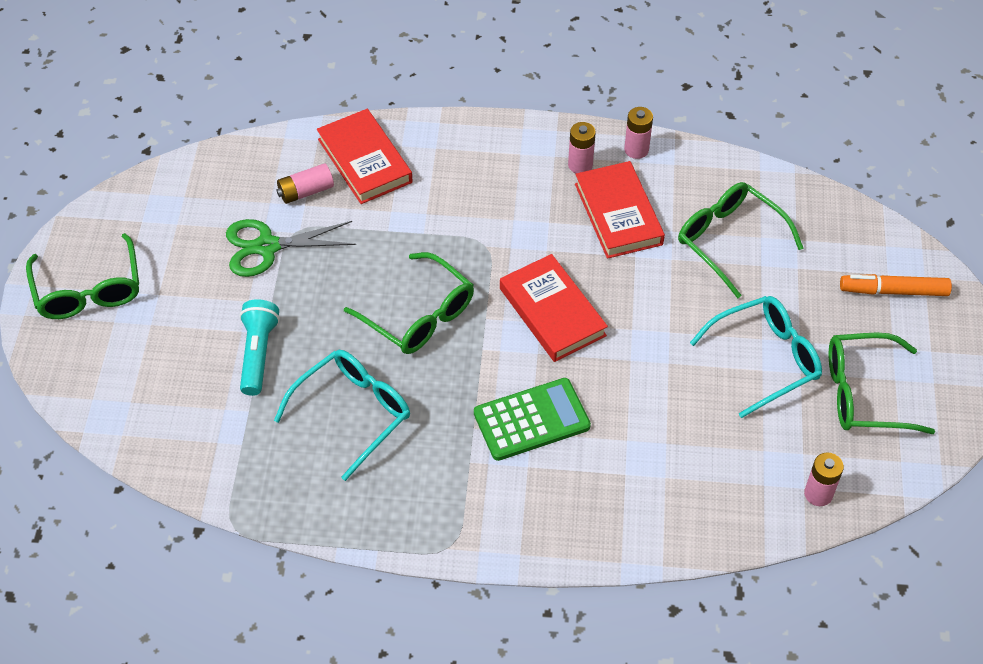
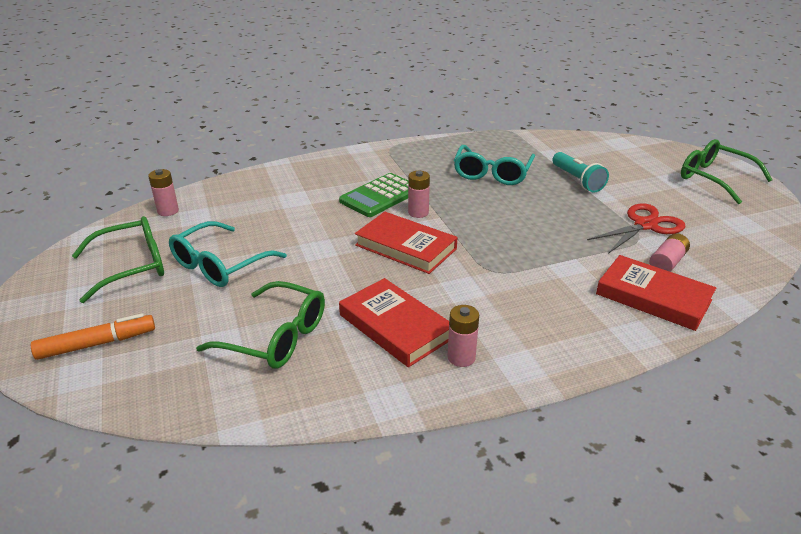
camera: 155 degrees right, 20 degrees down
green scissors [226,219,356,277] -> red scissors [587,203,685,254]
green glasses [344,252,474,354] -> none
pink battery [624,107,653,159] -> pink battery moved to [408,171,430,218]

